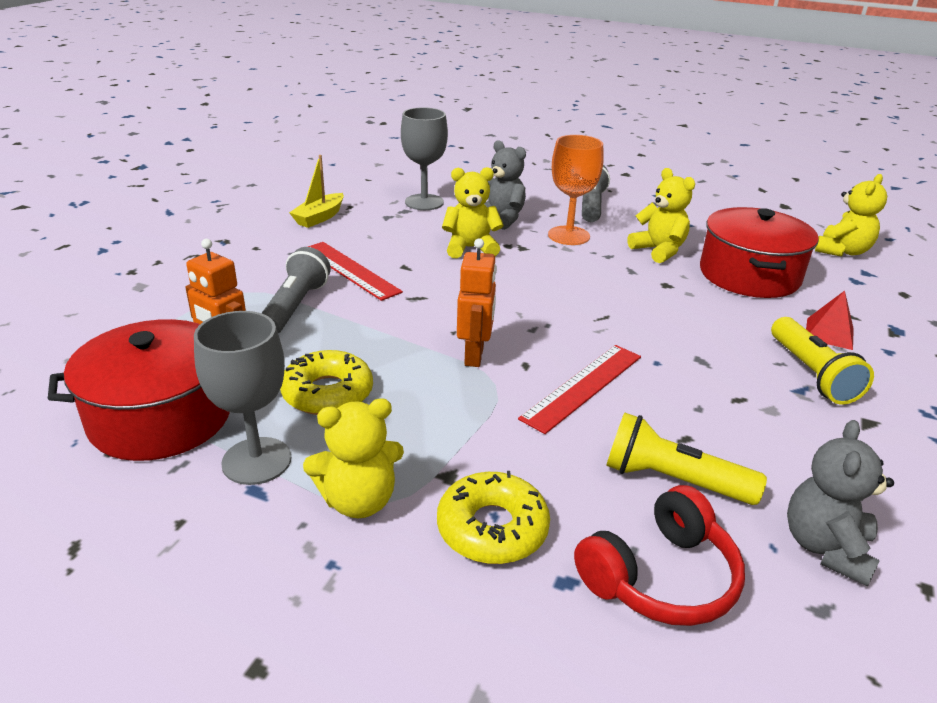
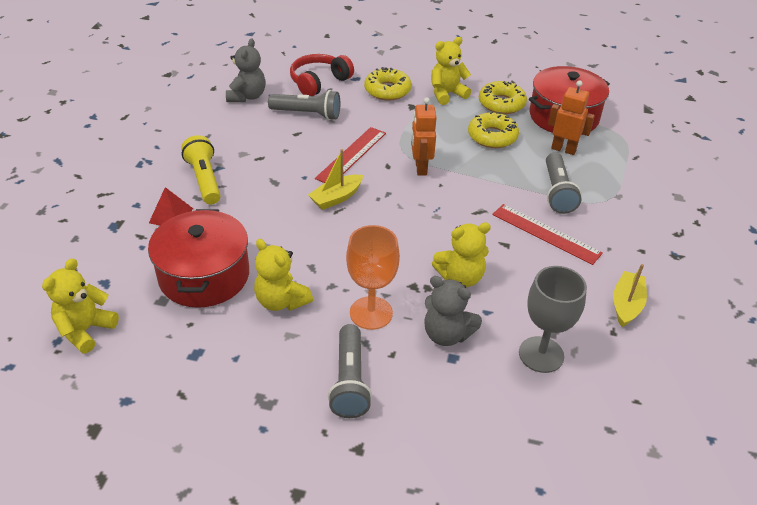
camera: 170 degrees right, 10 degrees up
grey goblet [194,311,291,485] -> yellow donut [479,81,527,114]
yellow flashlight [606,413,767,505] -> grey flashlight [268,90,340,120]
none -> yellow boat [308,149,363,210]

